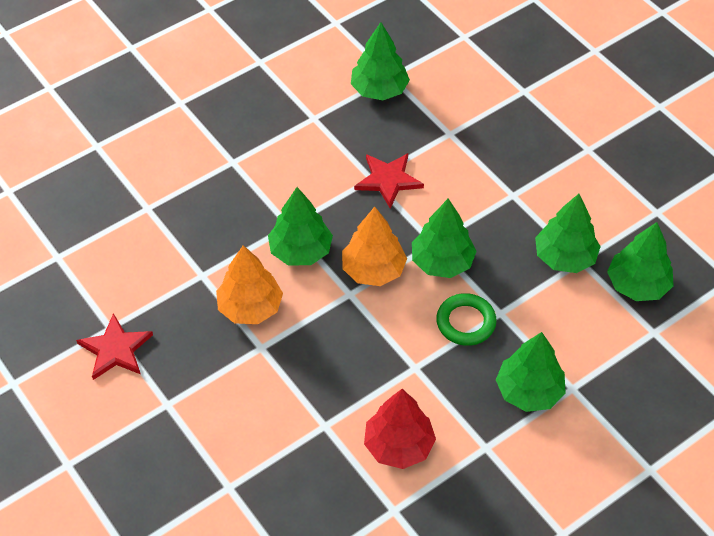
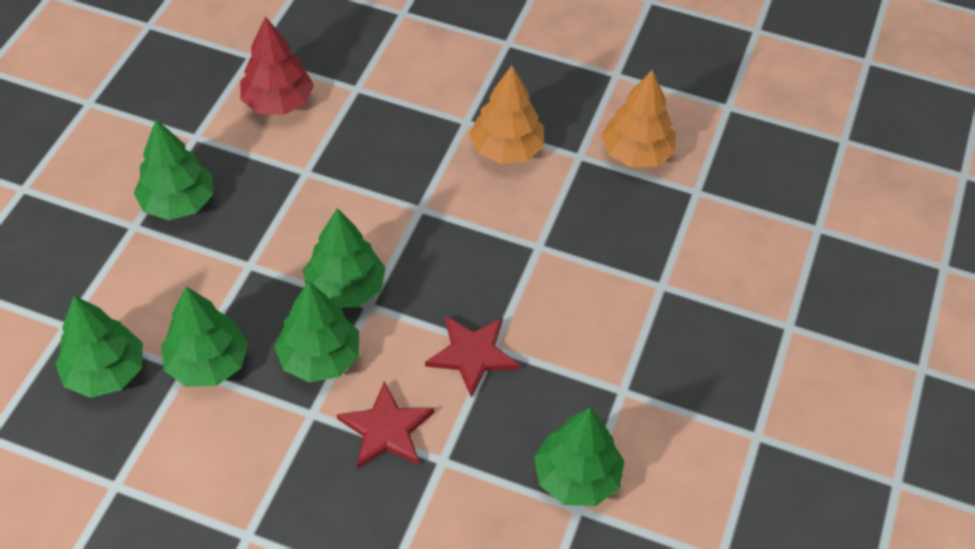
camera: 145 degrees right, 0 degrees up
red star [76,313,153,380] -> red star moved to [337,381,434,469]
green tree [268,187,333,265] -> green tree moved to [274,281,359,383]
orange tree [342,207,407,286] -> orange tree moved to [601,70,676,168]
green ring [436,293,497,346] -> none

